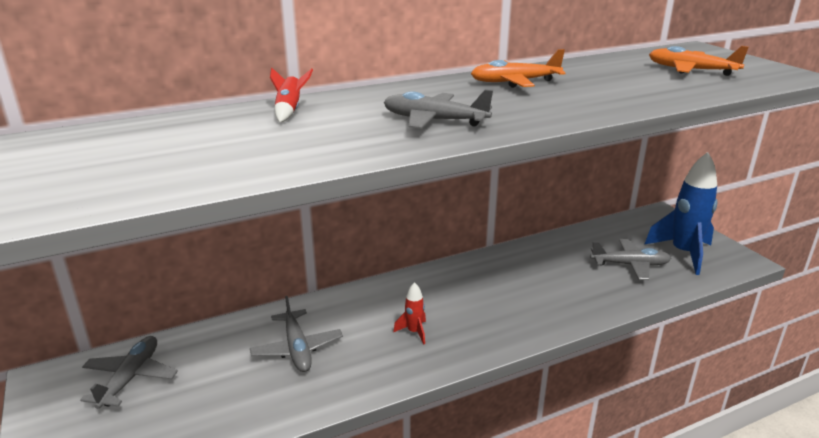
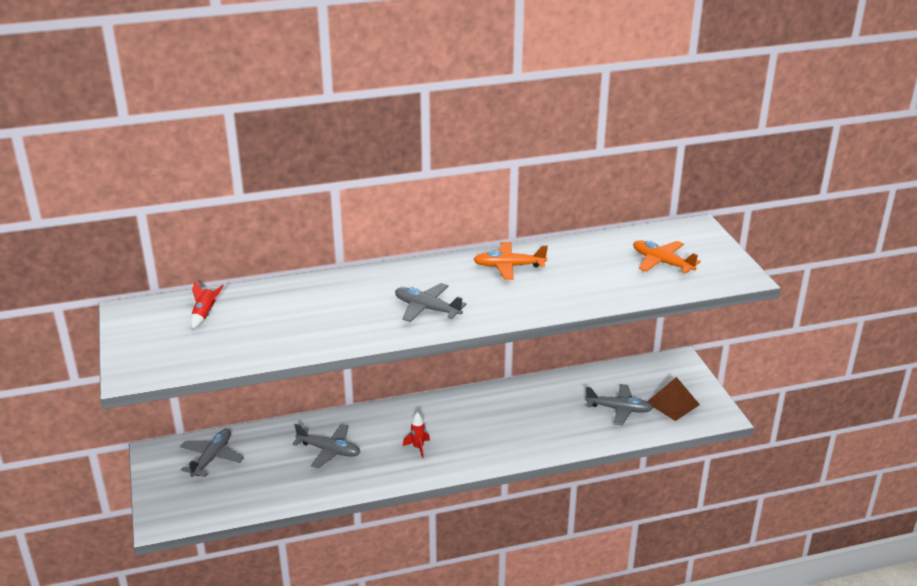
camera: 10 degrees right, 5 degrees up
grey plane [250,296,343,372] -> grey plane turned 60 degrees counterclockwise [292,424,360,468]
red rocket [270,68,313,122] -> red rocket moved to [191,282,223,329]
blue rocket [644,152,718,275] -> brown pyramid [647,377,700,421]

